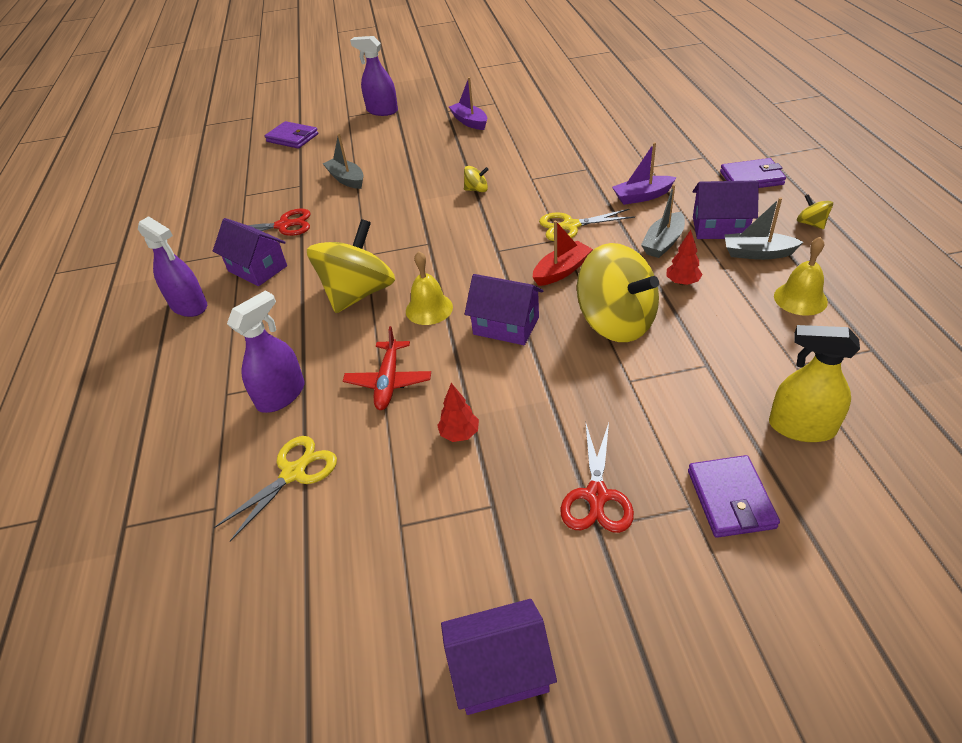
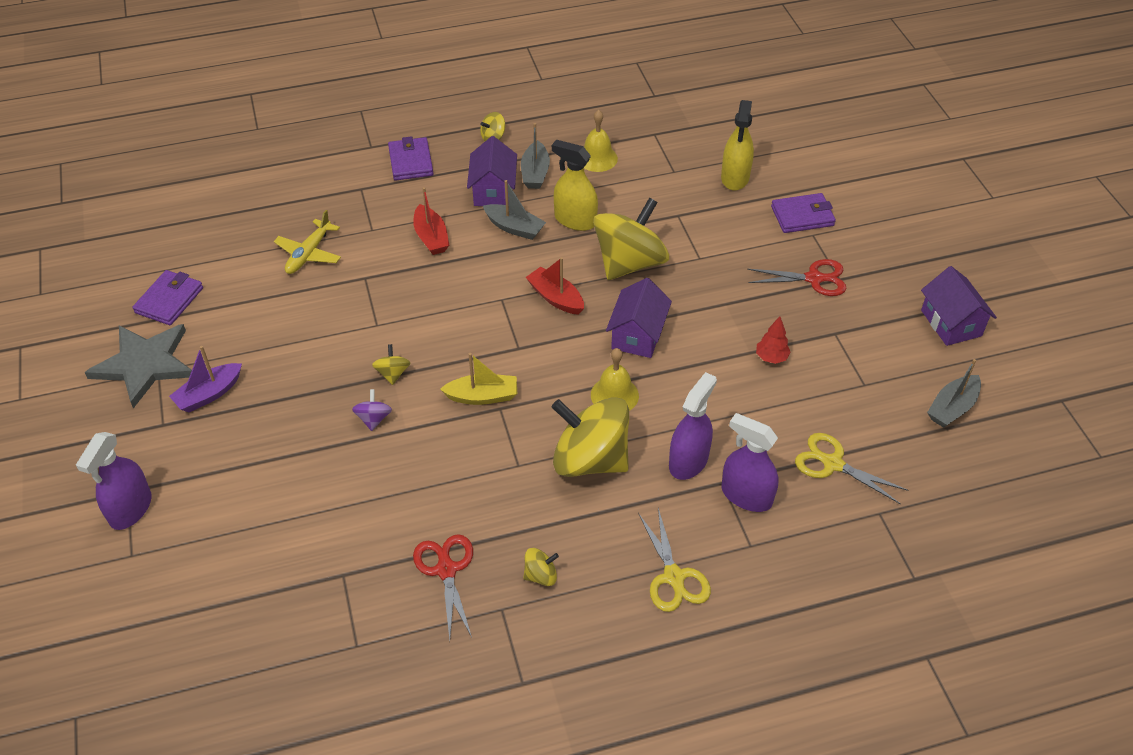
camera: 100 degrees left, 5 degrees up
purple spray bottle [138,216,207,317] -> purple spray bottle moved to [669,372,717,480]
purple house [213,218,287,286] -> yellow spinning top [523,548,559,586]
purple wallet [265,121,318,148] -> purple wallet moved to [133,270,203,325]
grey boat [323,133,364,189] -> grey boat moved to [927,359,981,428]
red plane [343,326,431,410] -> none
yellow scissors [539,209,635,241] -> yellow scissors moved to [638,508,711,612]
purple boat [612,142,677,205] -> red boat [413,187,449,255]
red tree [667,230,703,285] -> yellow spray bottle [552,140,598,231]
none -> grey star [85,324,192,408]
none -> yellow plane [274,210,341,274]
none -> purple spinning top [352,389,392,431]
none -> yellow boat [440,353,517,405]

